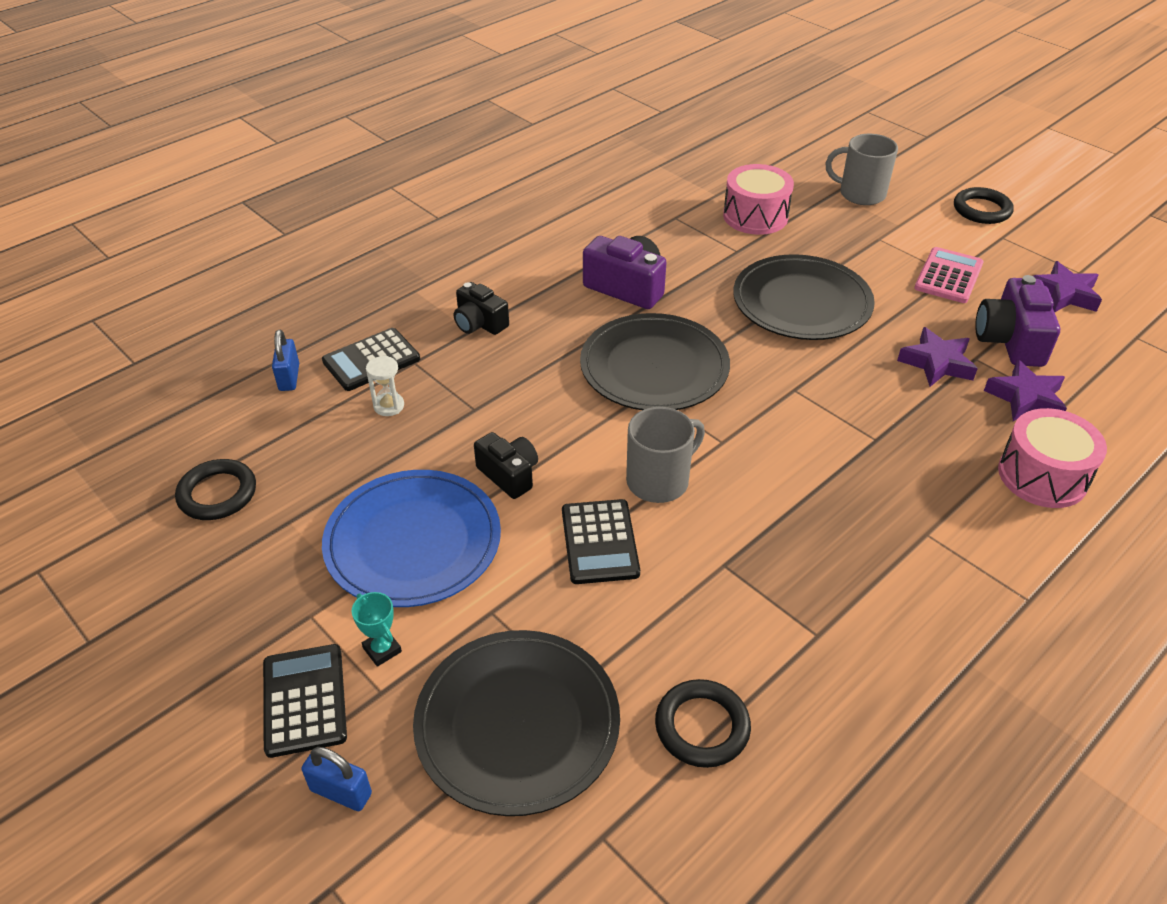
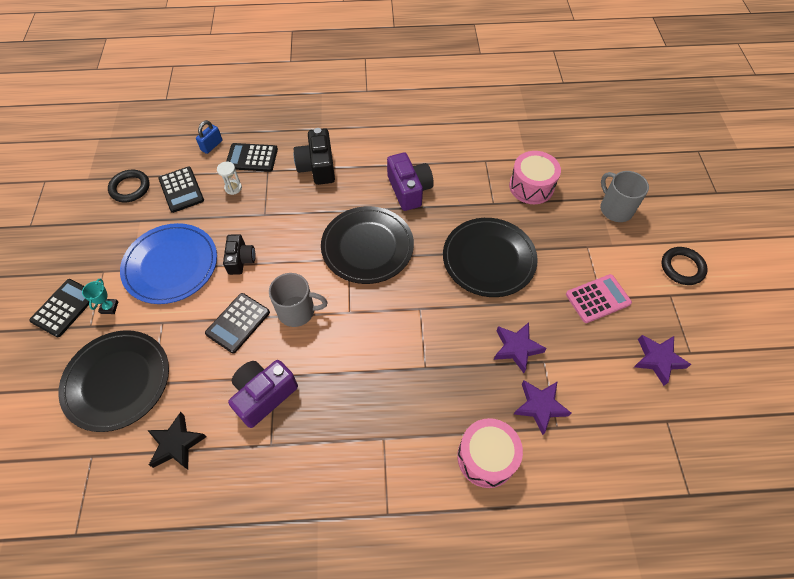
camera: 40 degrees right, 15 degrees up
blue padlock [302,747,372,811] -> none
black camera [454,282,509,335] -> black camera [294,128,335,185], size x1.52
black ring [655,679,751,768] -> black star [147,412,206,470]
purple camera [975,275,1060,367] -> purple camera moved to [228,360,298,428]
none -> black calculator [158,167,204,213]

